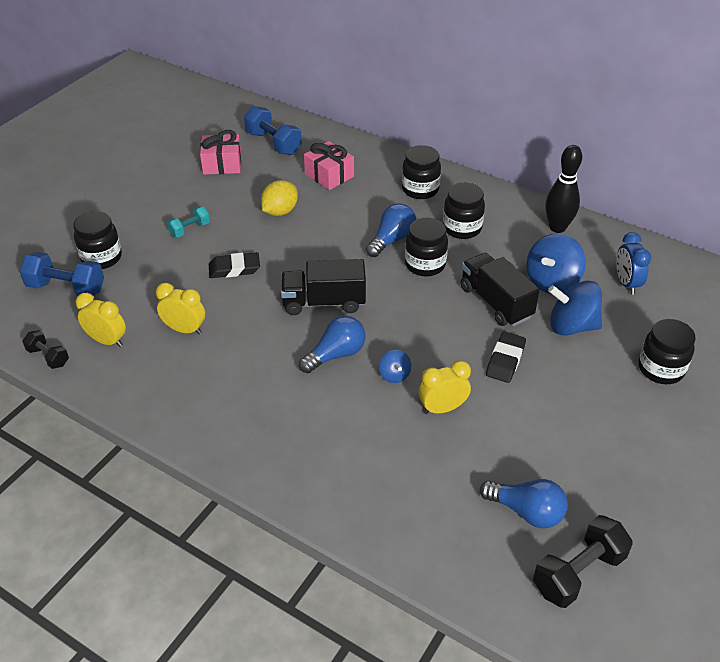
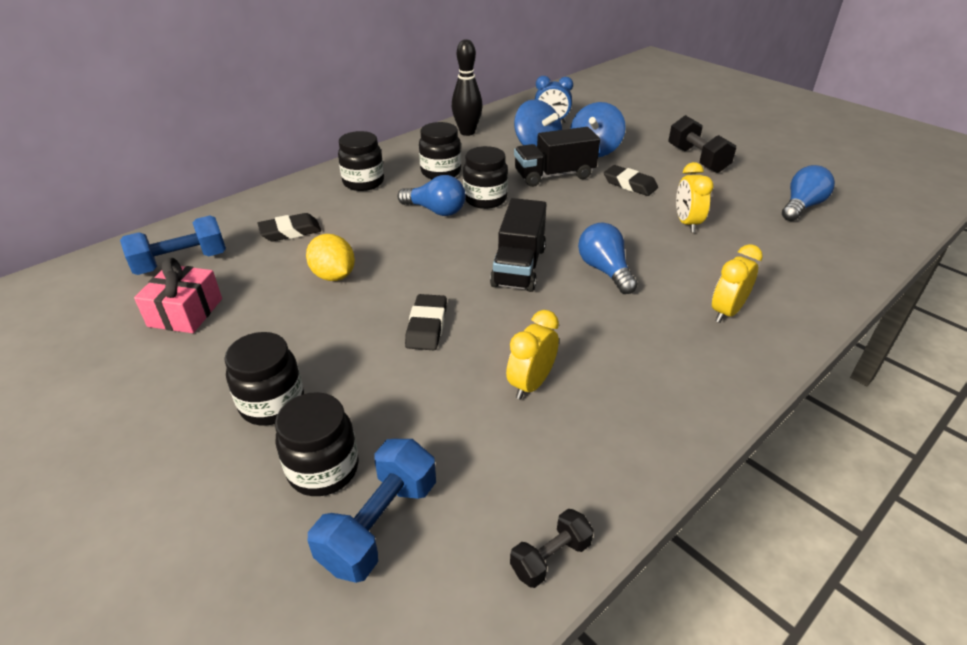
camera: 75 degrees left, 5 degrees down
yellow clock [76,293,126,347] -> yellow clock moved to [712,244,763,323]
turquoise dumbbell [167,206,210,237] -> none
pink gift [304,141,354,190] -> black eraser [258,213,321,241]
blue light bulb [366,203,416,257] -> blue light bulb turned 150 degrees clockwise [397,175,466,216]
blue spinning top [379,350,411,383] -> none
black dumbbell [533,515,633,608] -> black dumbbell moved to [668,115,736,173]
black jar [639,319,696,384] -> black jar moved to [224,332,304,425]

